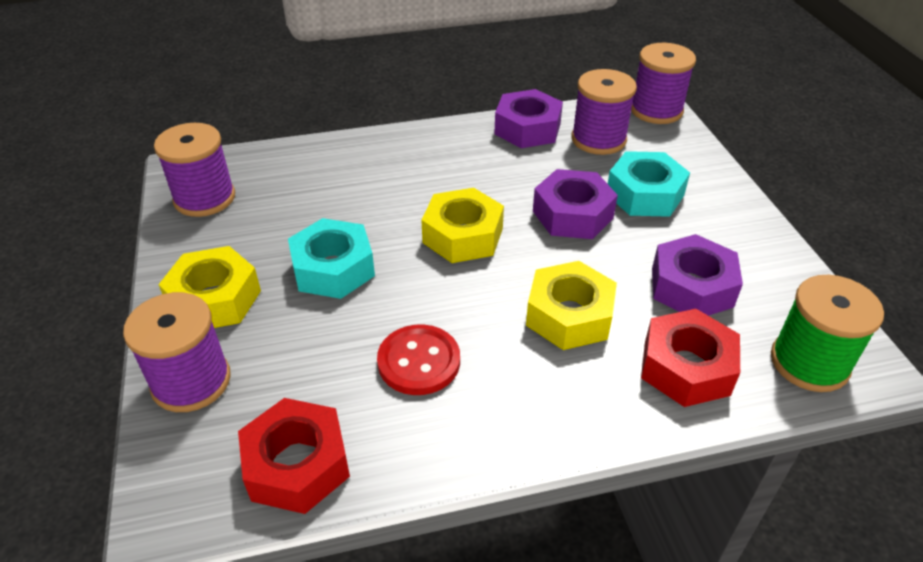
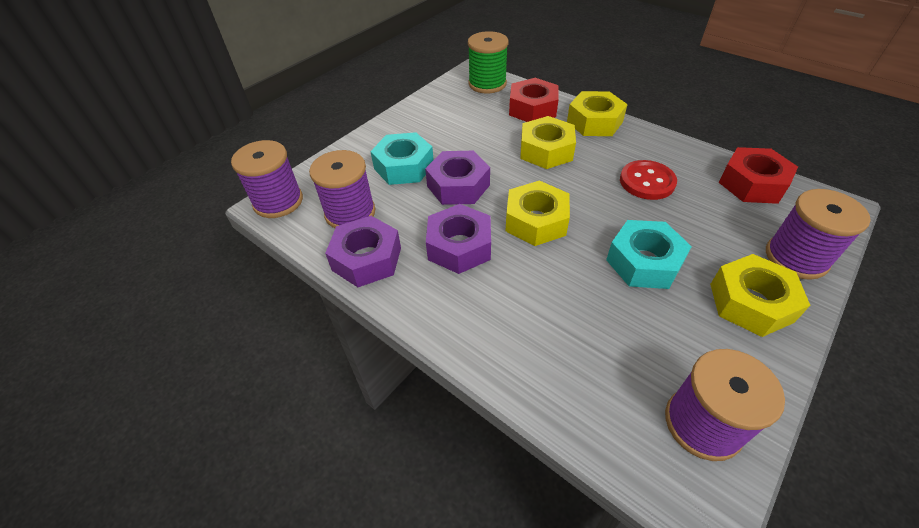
camera: 125 degrees left, 5 degrees up
purple nut [652,234,743,316] -> purple nut moved to [426,204,491,274]
none -> yellow nut [567,91,628,136]

